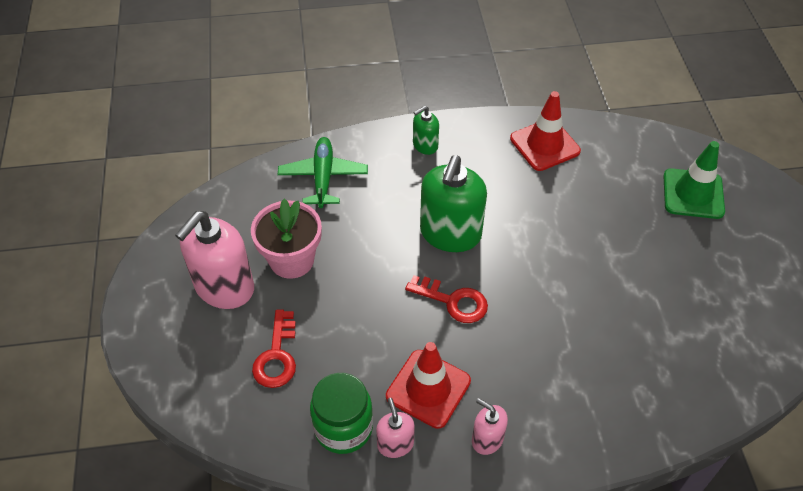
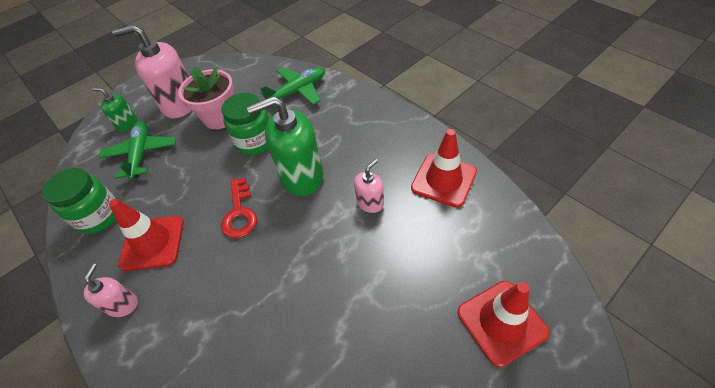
camera: 60 degrees right, 0 degrees up
red key [252,310,296,388] -> green plane [98,121,176,180]
pink soap dispenser [376,398,415,458] -> pink soap dispenser moved to [354,159,384,213]
green soap dispenser [413,106,439,155] -> green soap dispenser moved to [93,87,137,132]
green traffic cone [663,141,725,219] -> red traffic cone [457,281,550,367]
none -> green jar [222,93,269,155]

